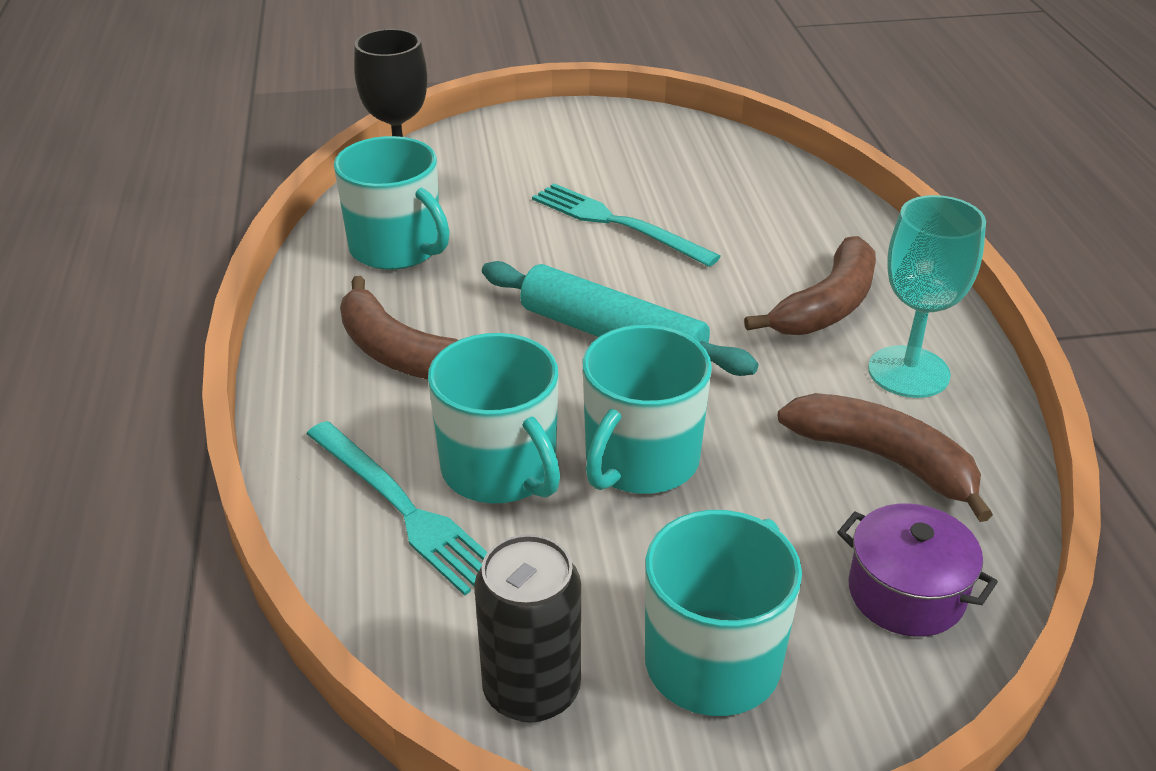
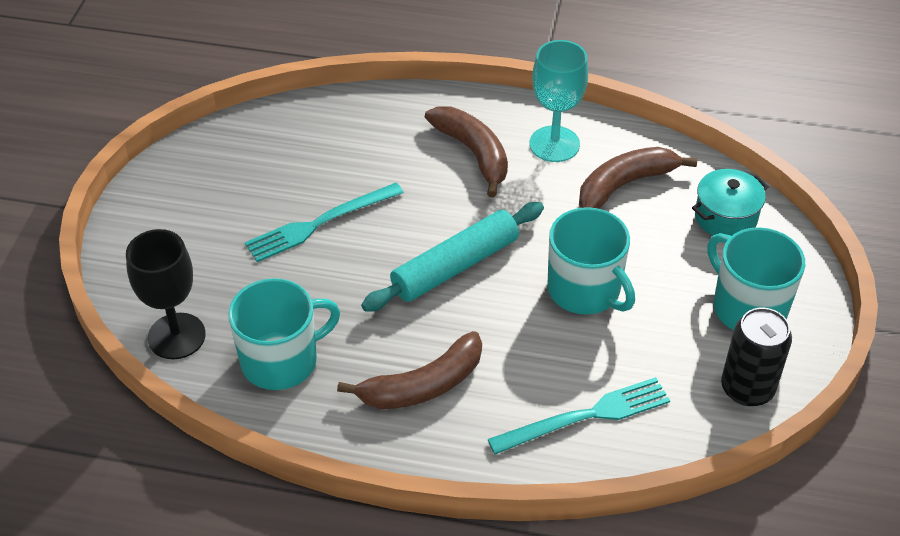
camera: 70 degrees left, 10 degrees up
turquoise mug [428,333,560,504] -> none
purple pot [837,503,998,637] -> turquoise pot [692,169,769,236]

